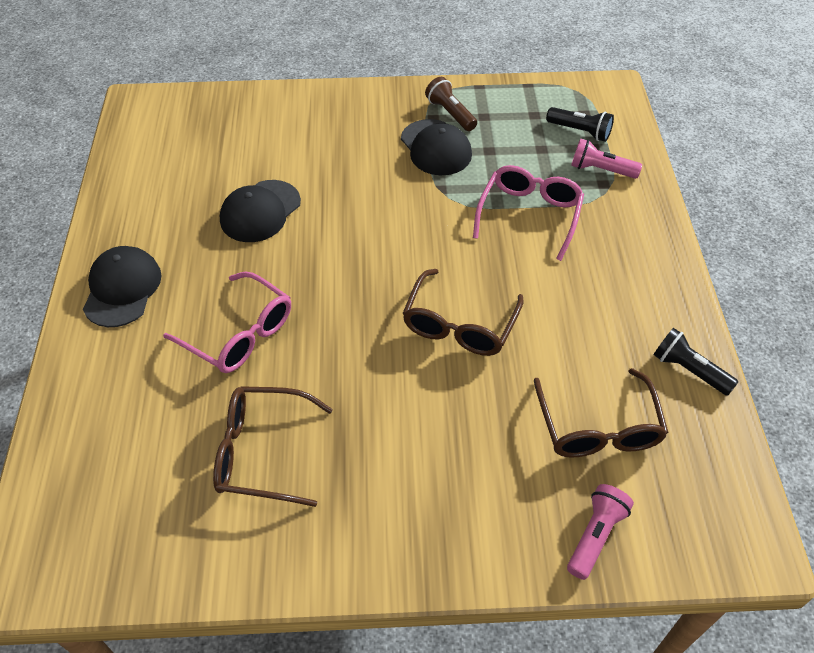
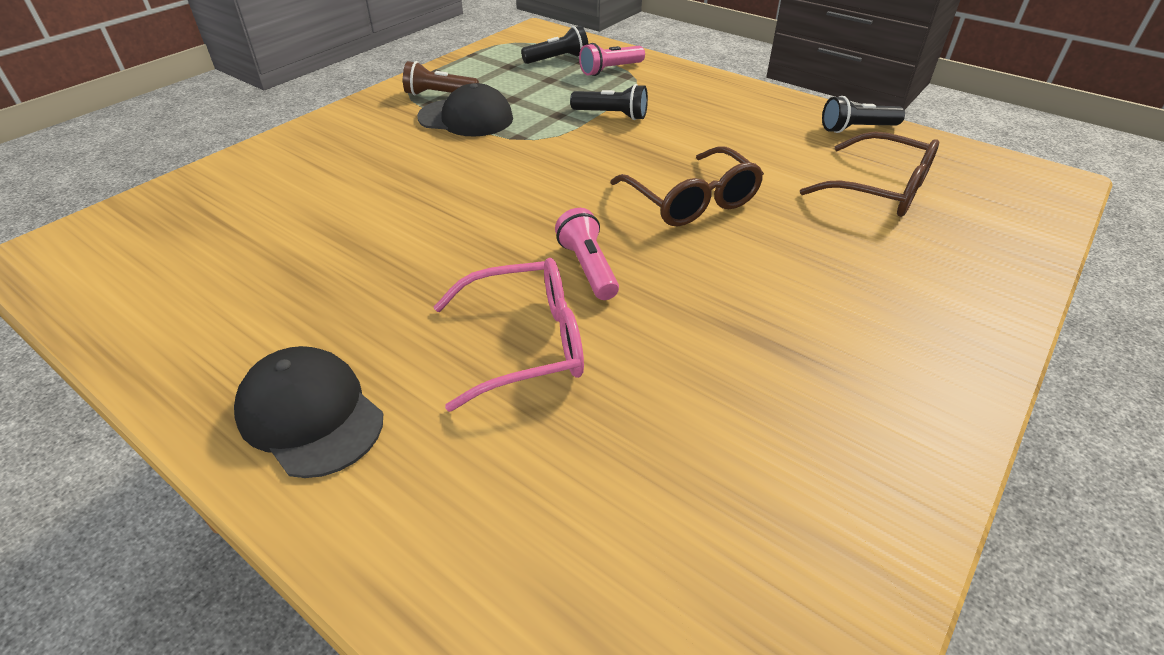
camera: 50 degrees left, 10 degrees down
brown glasses [213,386,333,507] -> none
black cap [220,180,301,242] -> none
pink glasses [473,165,584,261] -> black flashlight [570,84,648,120]
pink flashlight [567,484,634,580] -> pink flashlight moved to [555,208,619,300]

